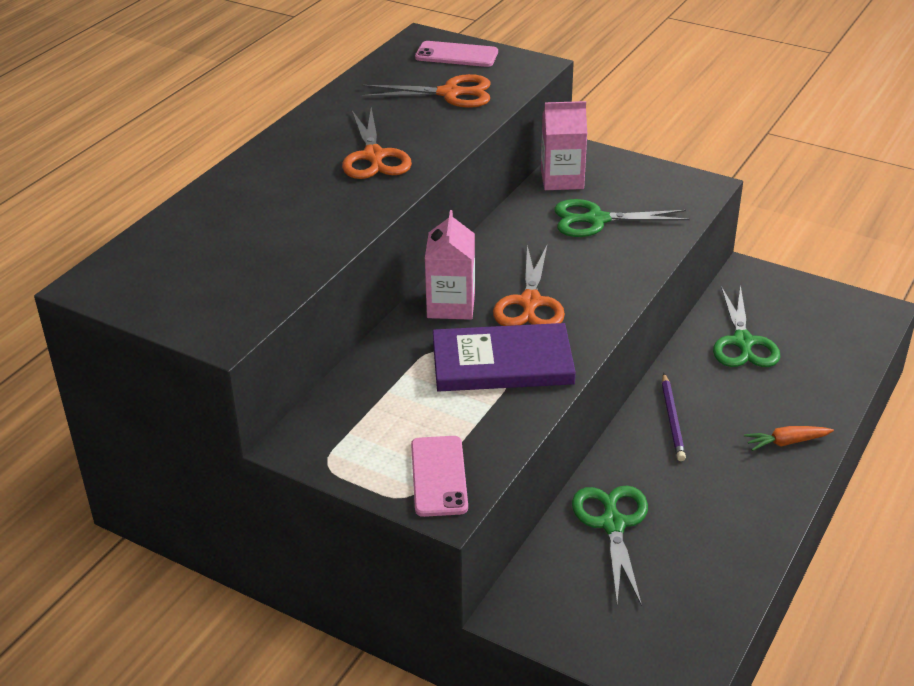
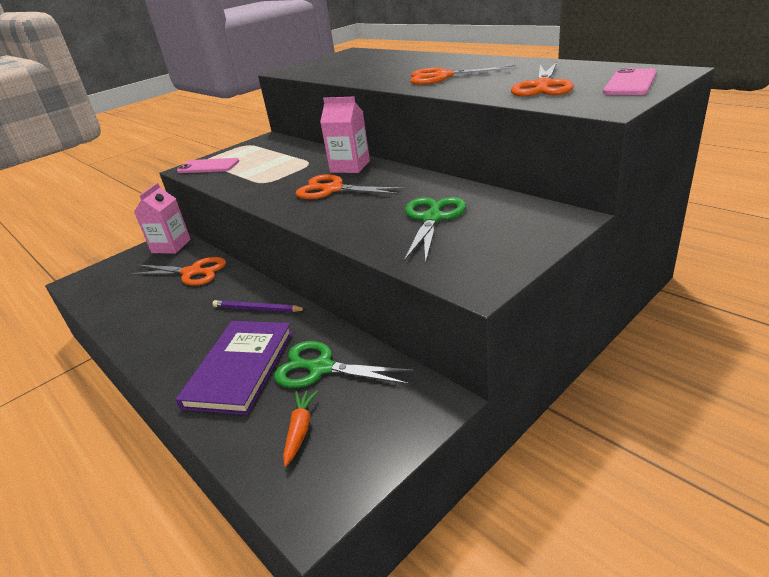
camera: 110 degrees right, 5 degrees down
purple book [433,323,576,391] -> purple book moved to [176,321,293,415]
pink carton [541,101,587,190] -> pink carton moved to [134,183,191,254]
green scissors [572,485,648,606] -> orange scissors [129,257,226,286]
orange carrot [744,426,834,451] -> orange carrot moved to [283,390,318,467]

